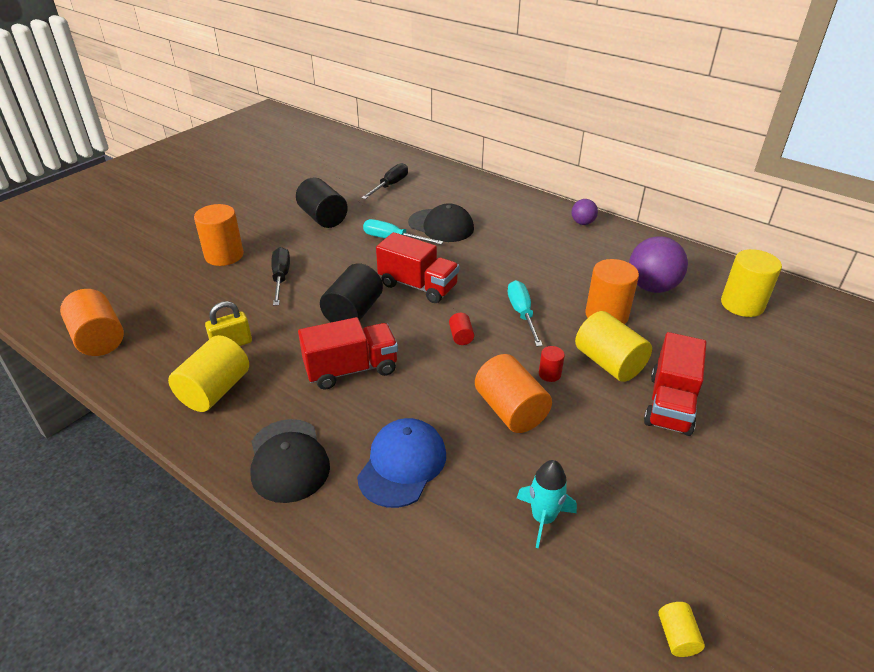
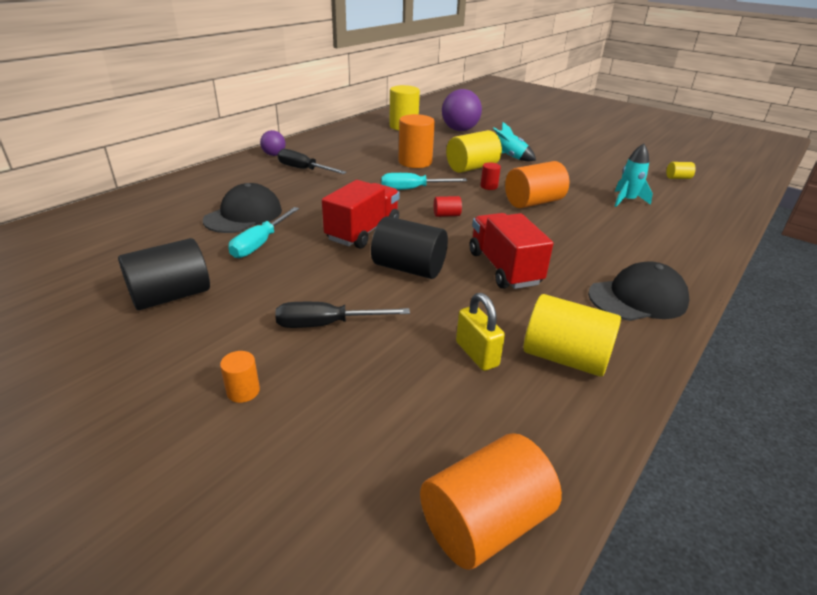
camera: 90 degrees left, 5 degrees down
orange cylinder [194,204,244,266] -> orange cylinder [220,351,260,403], size x0.48
blue cap [357,418,446,508] -> none
black screwdriver [361,163,408,199] -> black screwdriver moved to [278,149,347,174]
purple ball [629,236,688,293] -> purple ball moved to [442,89,482,131]
red truck [644,332,706,436] -> turquoise rocket [493,122,536,161]

